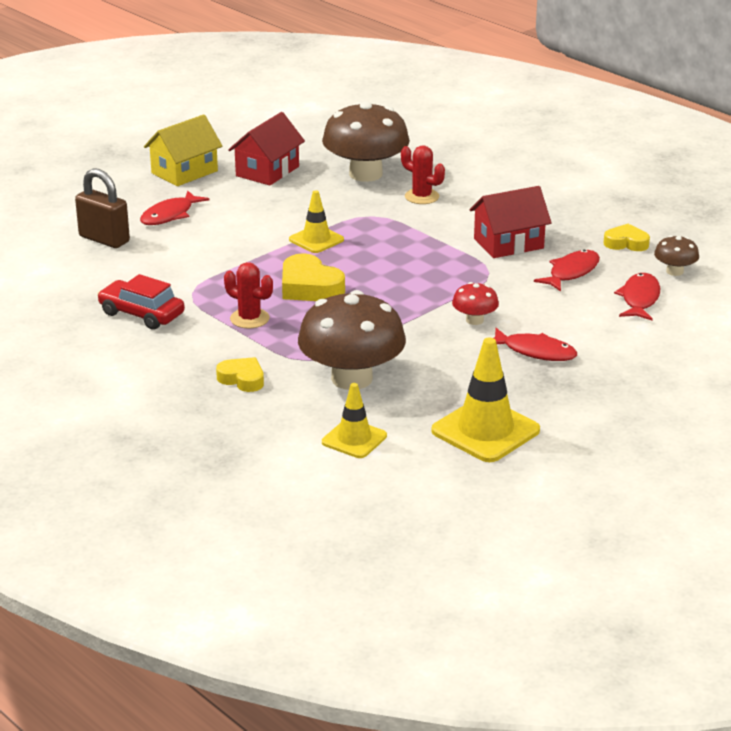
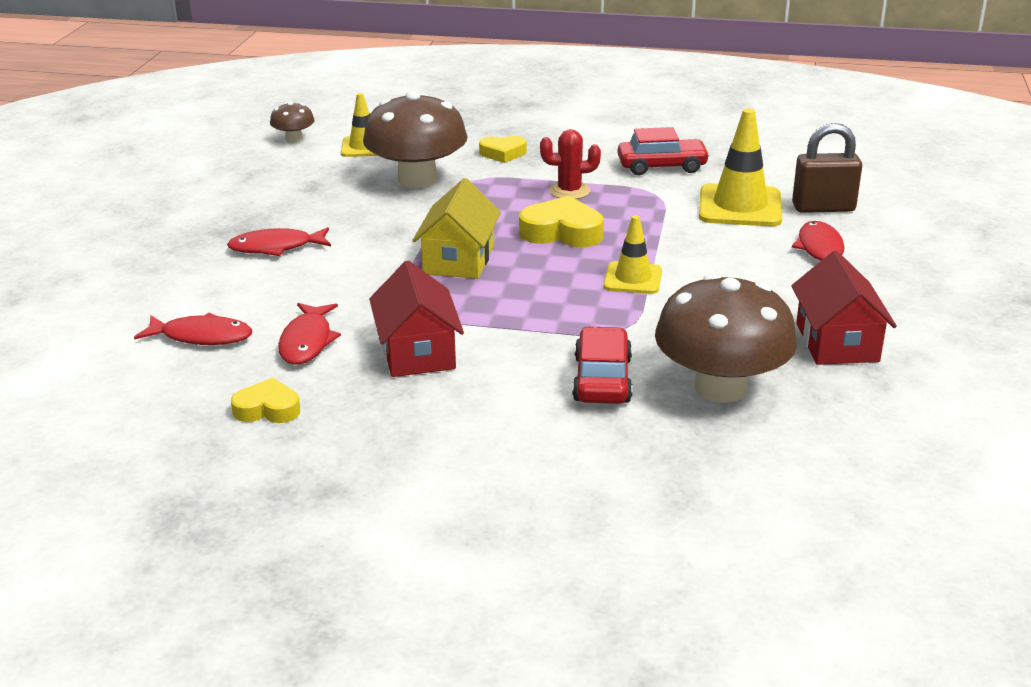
camera: 145 degrees right, 0 degrees up
yellow house [144,114,222,186] -> yellow house moved to [412,178,501,279]
red cactus [401,145,445,204] -> red car [572,326,632,404]
yellow traffic cone [431,338,540,462] -> yellow traffic cone moved to [699,109,782,226]
red mushroom [452,282,499,325] -> none
red house [469,186,552,258] -> red house turned 45 degrees counterclockwise [369,260,464,377]
yellow heart [604,224,650,251] -> yellow heart turned 150 degrees counterclockwise [231,378,300,423]
red fish [614,273,660,321] -> red fish turned 60 degrees counterclockwise [134,313,252,345]
brown mushroom [654,235,699,276] -> brown mushroom moved to [270,101,315,143]

